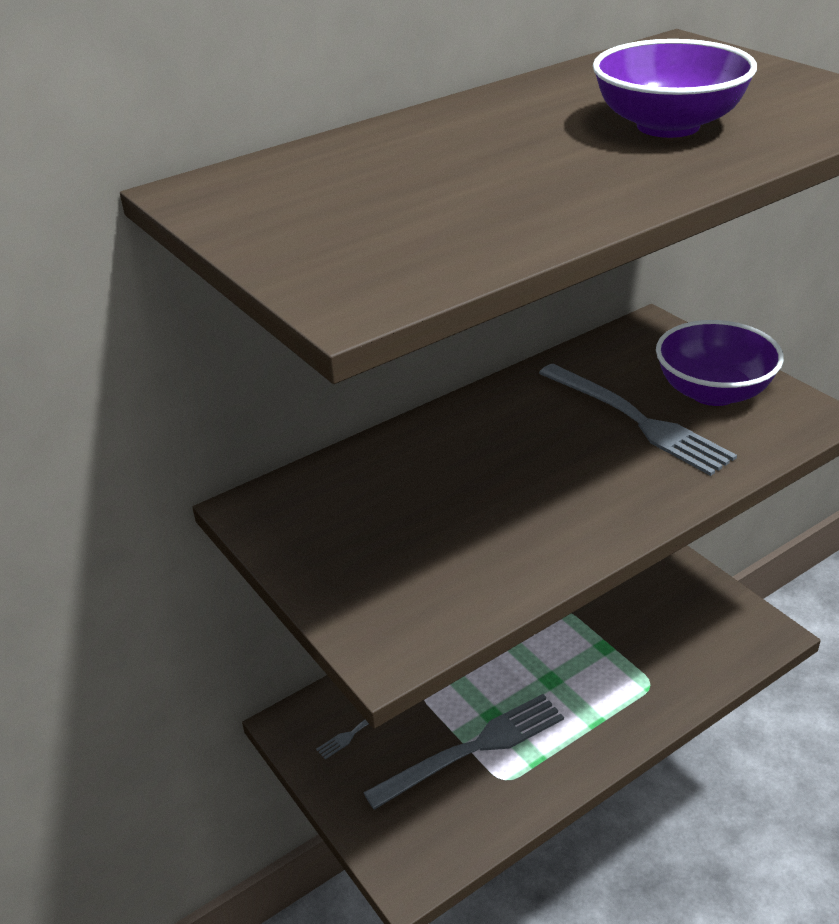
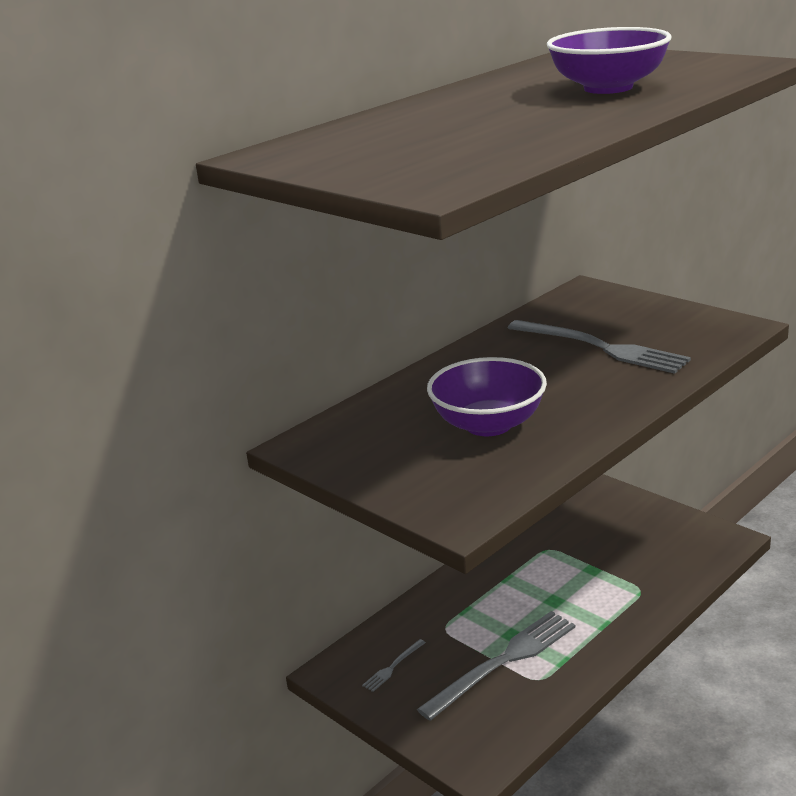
camera: 10 degrees left, 10 degrees down
purple bowl [656,320,784,406] -> purple bowl moved to [427,357,547,436]

